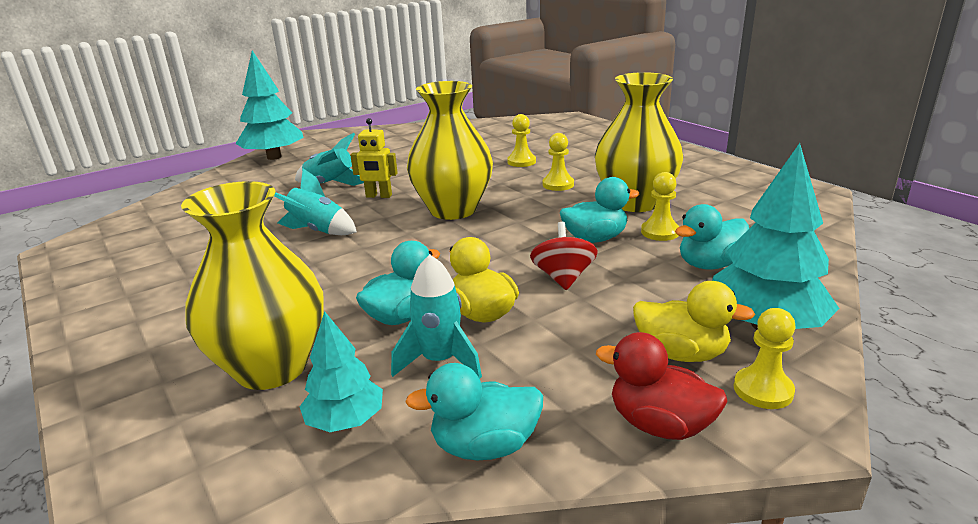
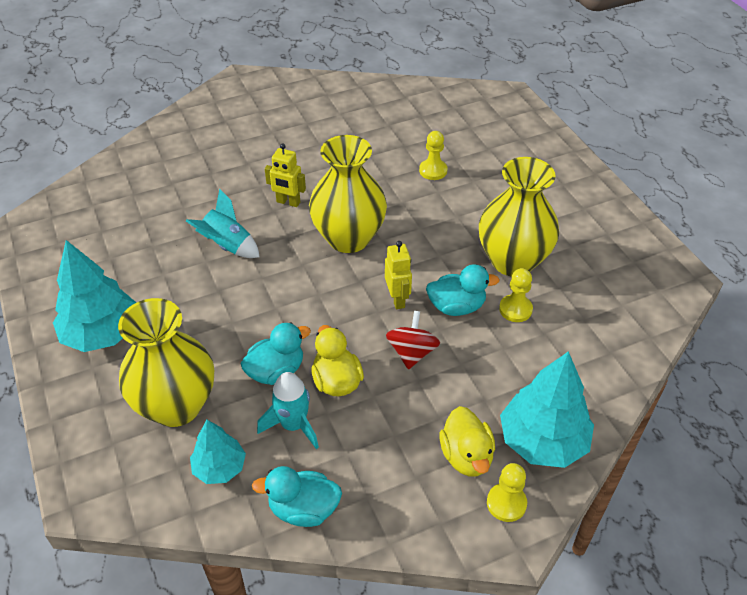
camera: 10 degrees right, 20 degrees up
turquoise tree [235,51,304,160] -> turquoise tree moved to [53,240,137,352]
turquoise rocket [295,133,364,186] -> none
yellow pawn [543,133,574,191] -> none
red duck [596,332,728,440] -> none
yellow duck [633,281,755,362] -> yellow duck turned 45 degrees clockwise [439,406,495,477]
turquoise duck [675,204,749,270] -> none
none -> yellow robot [385,241,412,309]

